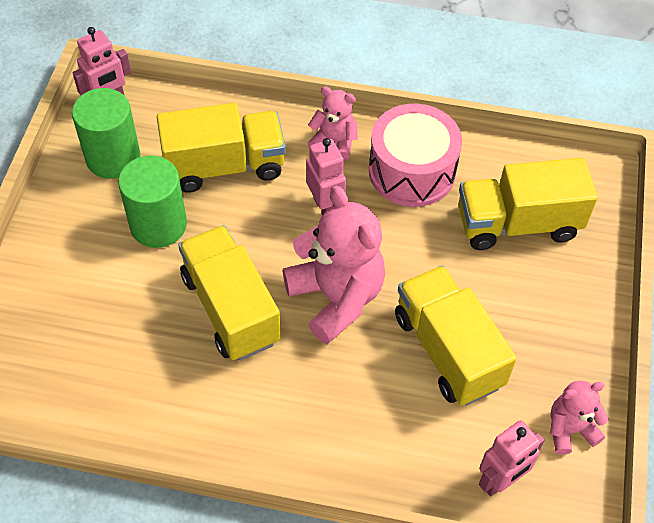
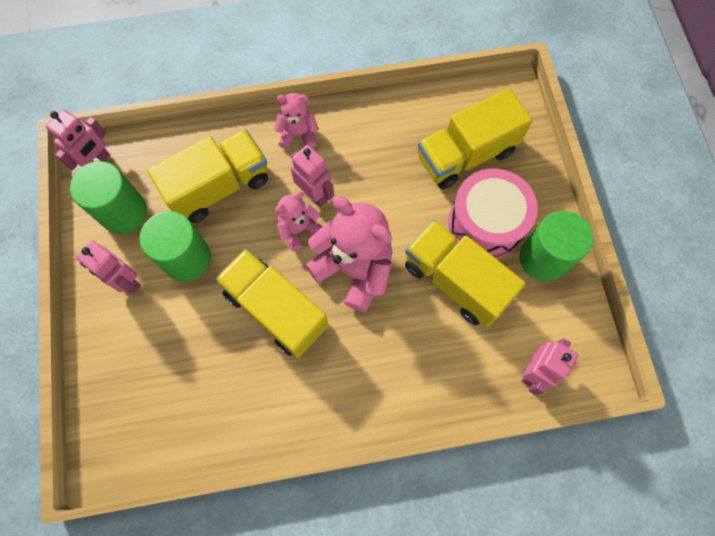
camera: 20 degrees left, 15 degrees up
pink drum [369,104,462,207] -> pink drum moved to [448,168,538,259]
pink teddy bear [550,381,609,455] -> pink teddy bear moved to [275,191,323,251]
none -> pink robot [76,240,141,293]
none -> green cylinder [520,211,593,281]

